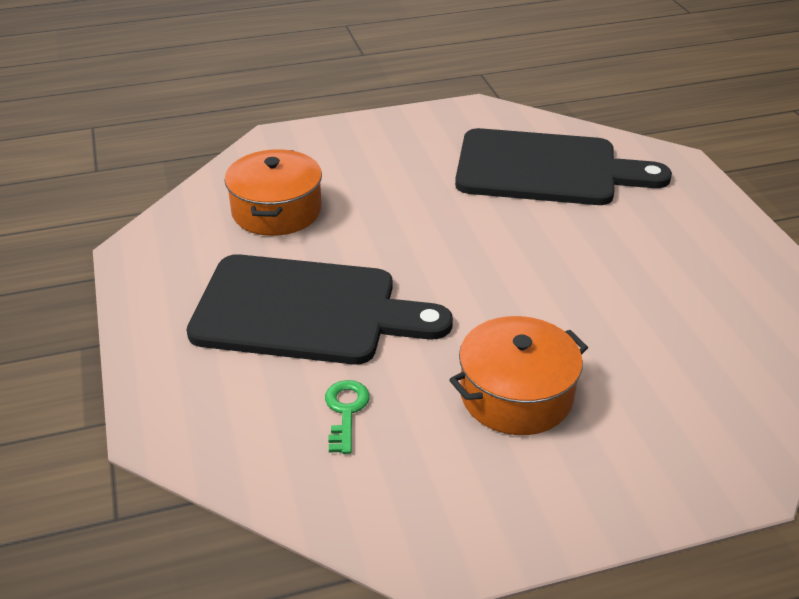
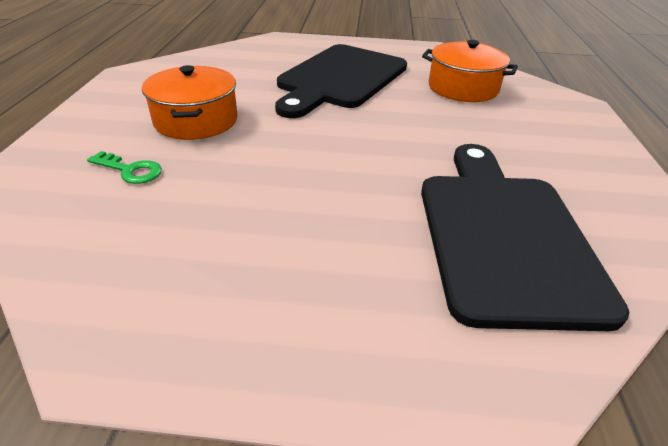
camera: 110 degrees right, 0 degrees up
green key [325,380,370,454] -> green key moved to [87,151,162,184]
black cutting board [455,128,672,205] -> black cutting board turned 150 degrees clockwise [421,144,629,331]

